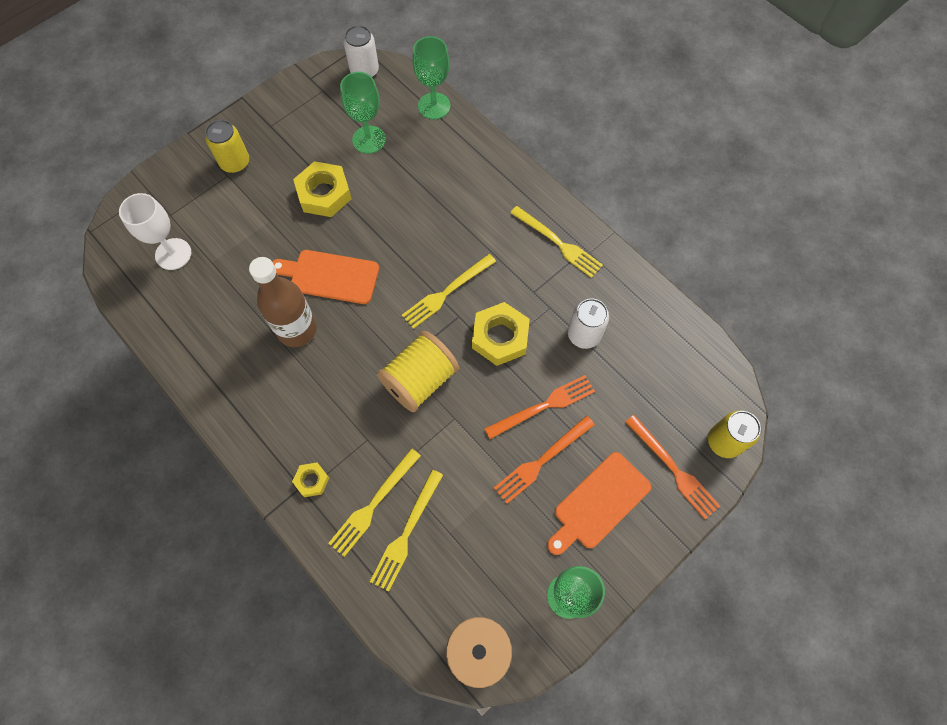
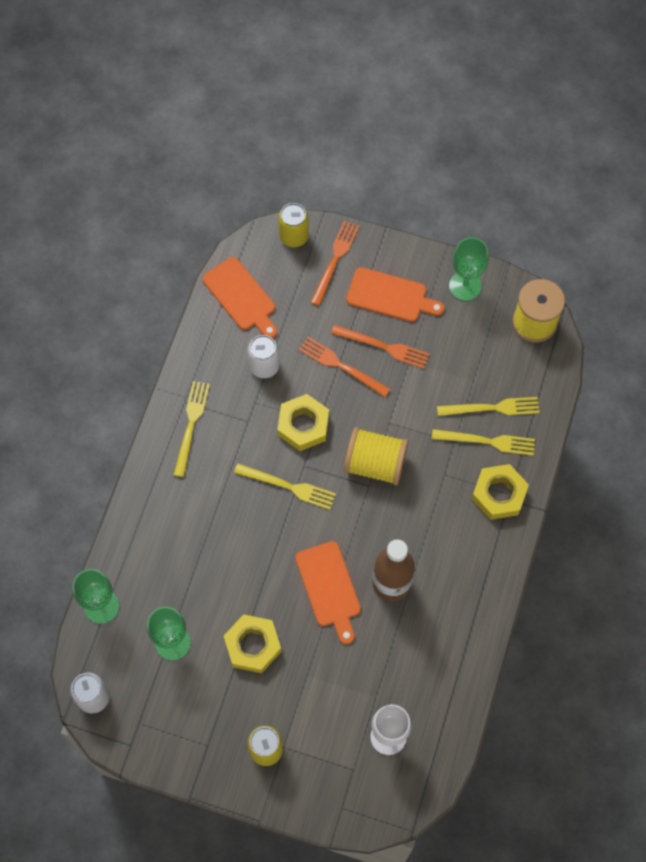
camera: 120 degrees left, 0 degrees up
yellow nut [292,463,329,497] -> yellow nut [472,464,529,520], size x1.89
none -> orange cutting board [202,257,277,338]

